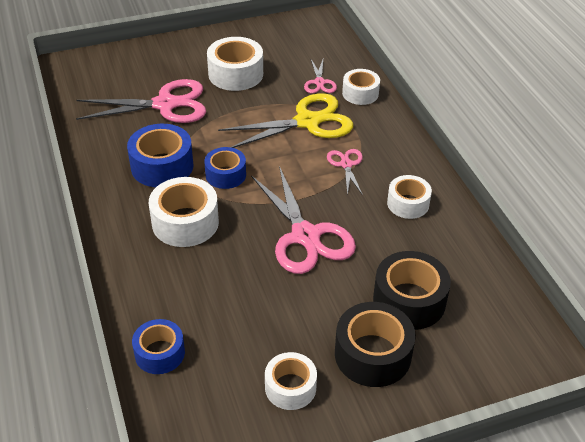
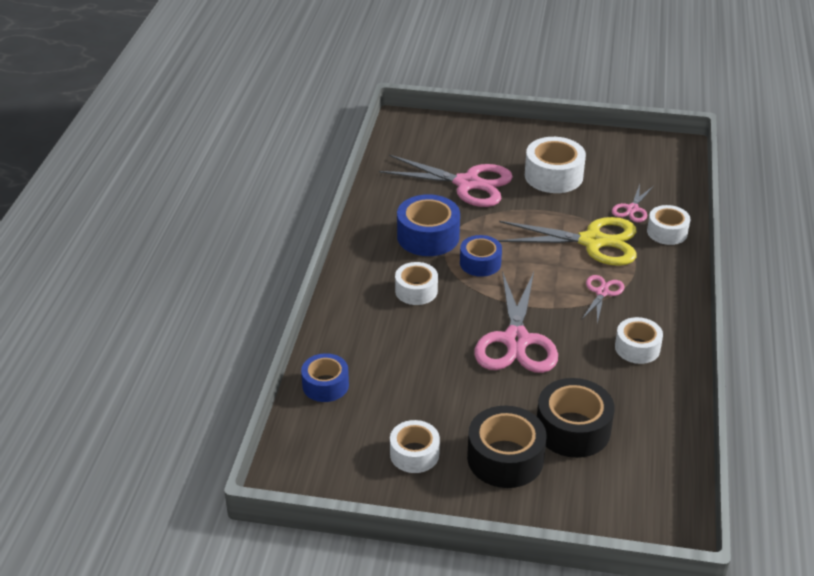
camera: 30 degrees right, 5 degrees down
white tape [149,177,219,247] -> white tape [395,262,438,305], size x0.65

